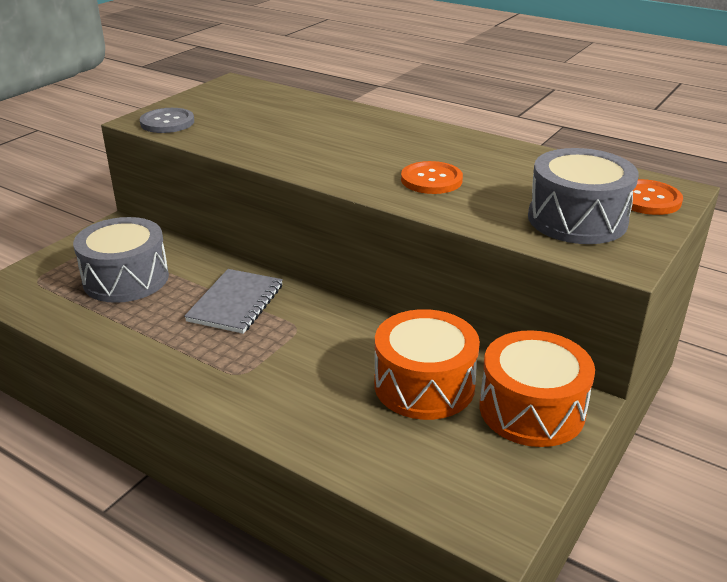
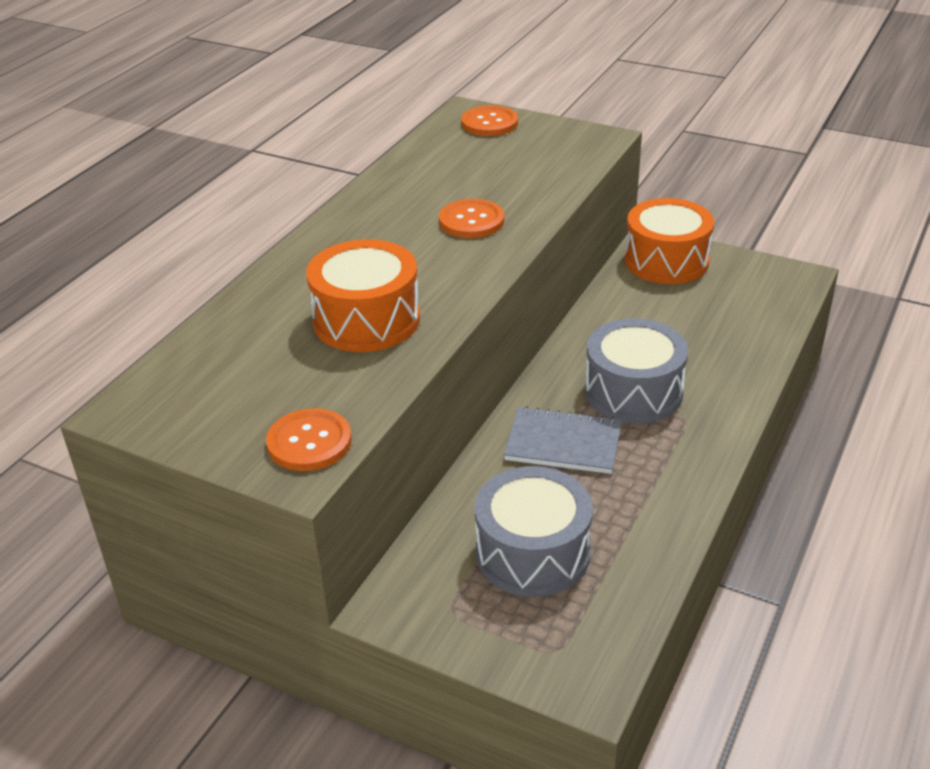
camera: 95 degrees left, 5 degrees up
grey button [140,108,194,133] -> orange button [266,408,352,471]
orange drum [374,309,480,420] -> orange drum moved to [306,239,420,352]
grey drum [528,148,639,244] -> grey drum moved to [585,318,688,424]

